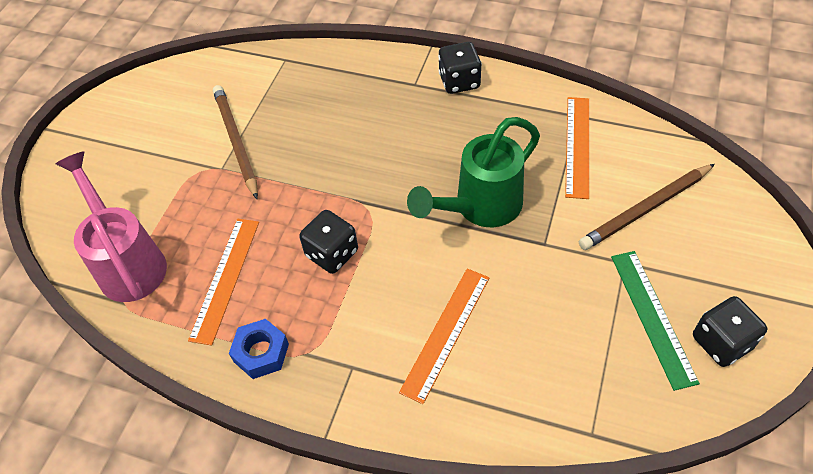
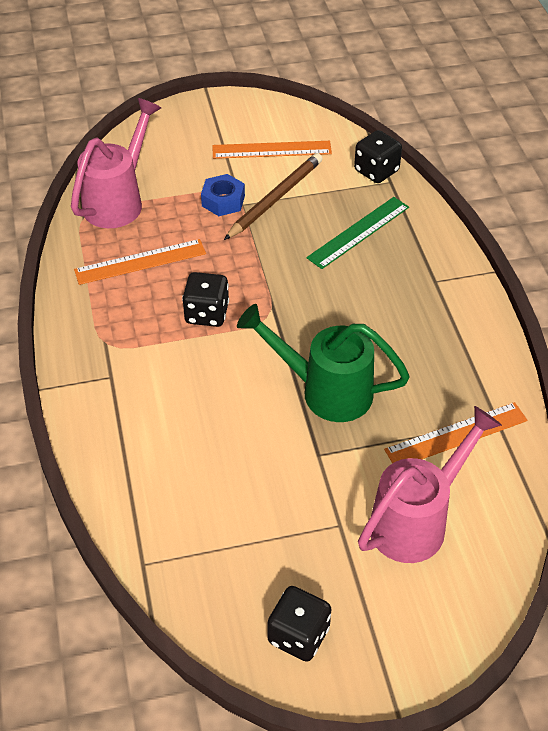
camera: 55 degrees right, 5 degrees down
blue nut [229,319,289,379] -> blue nut moved to [201,174,245,216]
orange ruler [399,269,489,404] -> orange ruler moved to [212,141,332,159]
black dice [438,42,482,94] -> black dice moved to [354,130,402,183]
brown pencil [579,164,715,250] -> pink watering can [358,406,502,563]
green ruler [611,251,700,391] -> green ruler moved to [306,197,409,269]

